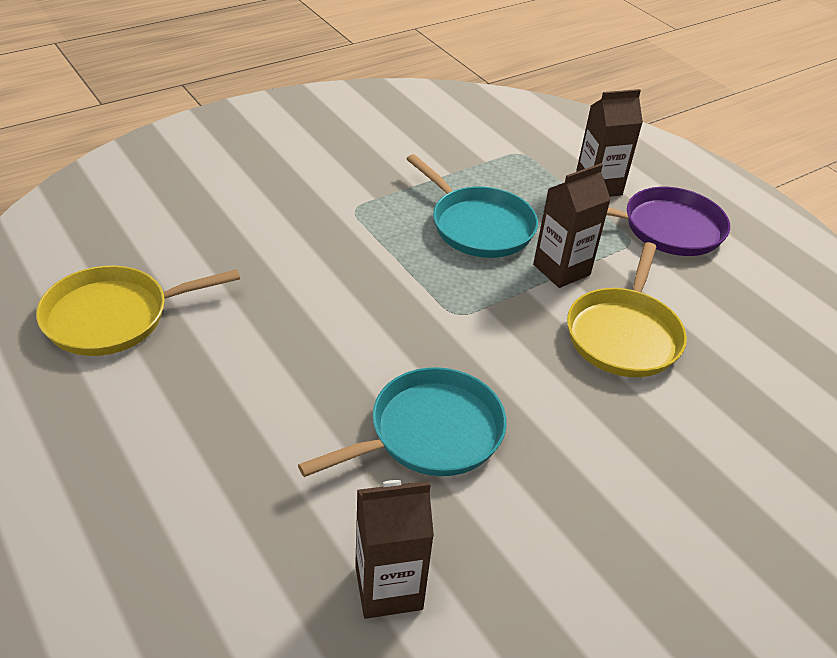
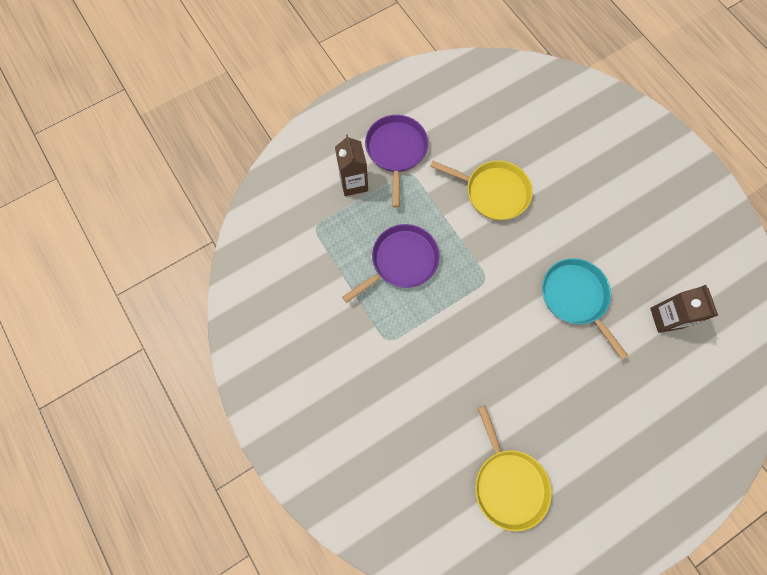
camera: 85 degrees left, 30 degrees up
turquoise pan [407,154,538,258] -> purple pan [342,224,440,303]
brown carton [533,163,611,288] -> none

